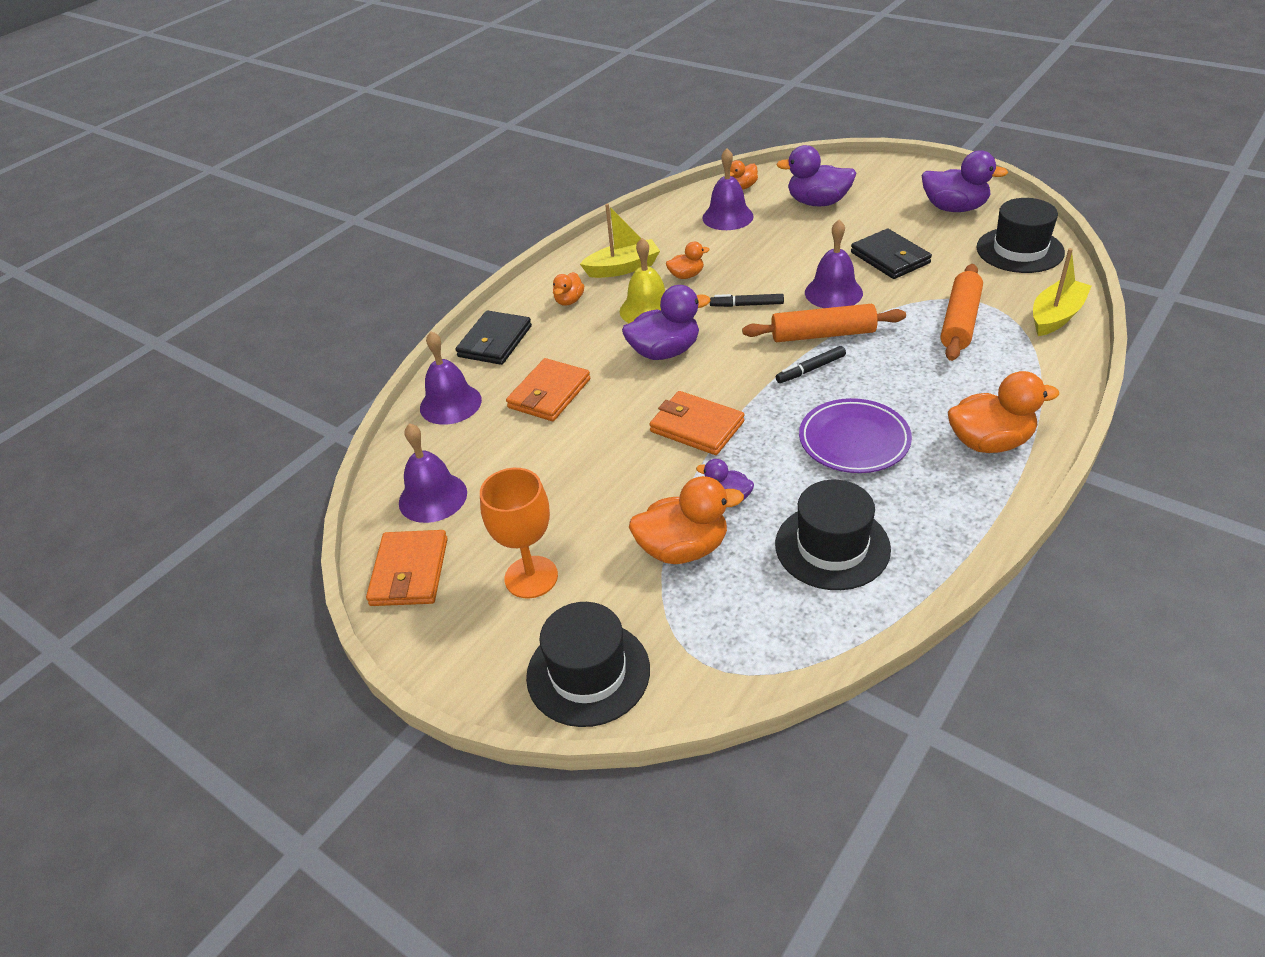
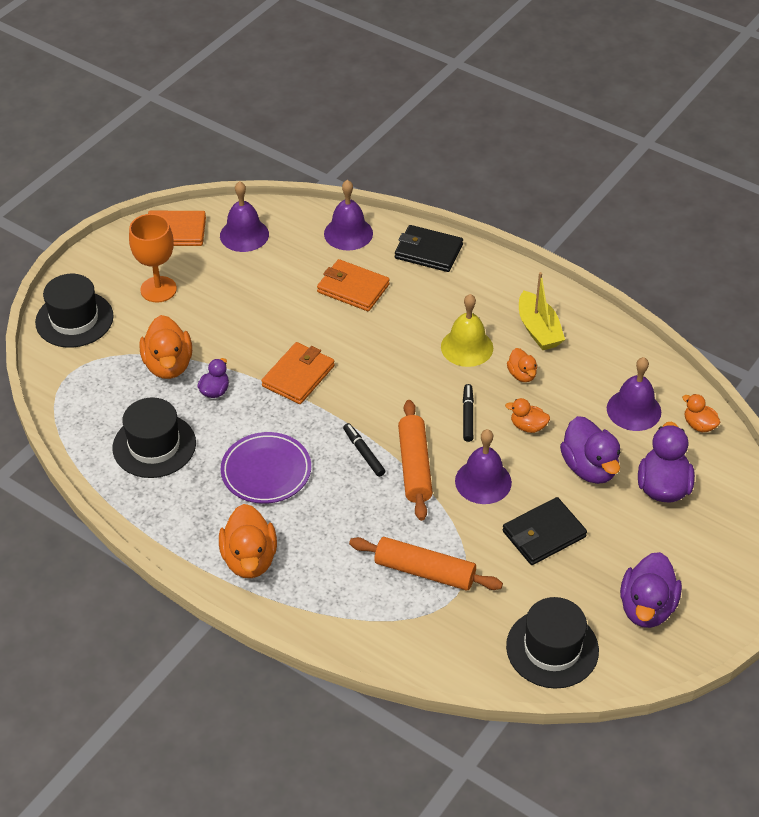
camera: 85 degrees right, 5 degrees up
orange duck [553,272,584,306] -> orange duck moved to [505,398,550,433]
purple duck [622,285,710,360] -> purple duck moved to [560,416,620,484]
yellow boat [1033,248,1092,336] -> none

